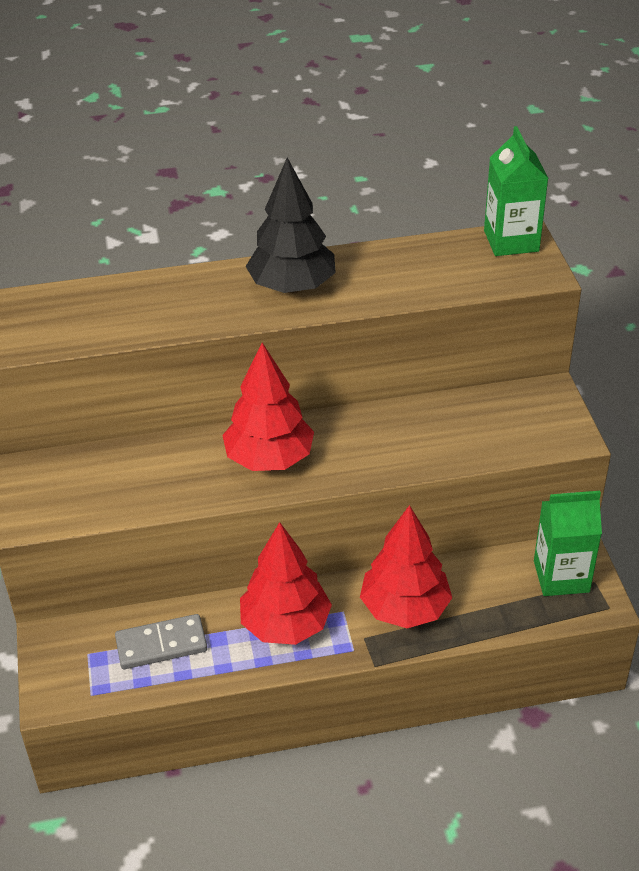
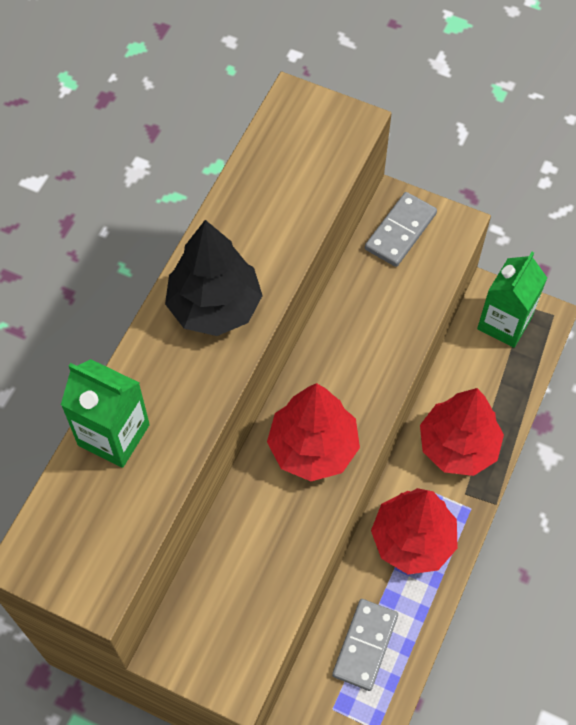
camera: 55 degrees left, 20 degrees up
green carton [484,126,549,256] -> green carton moved to [61,359,150,468]
none -> grey domino [365,192,437,267]

